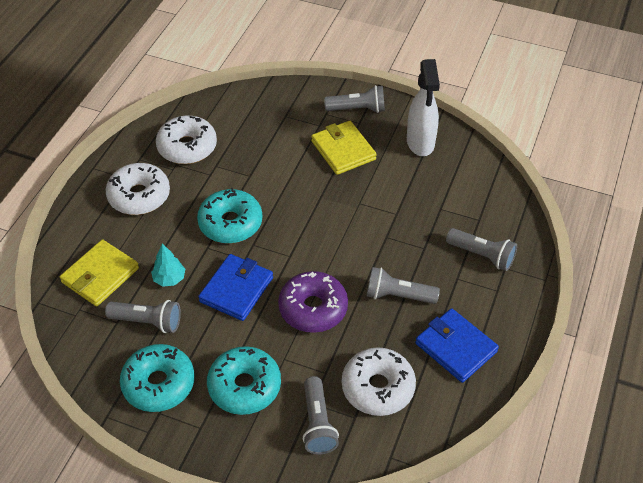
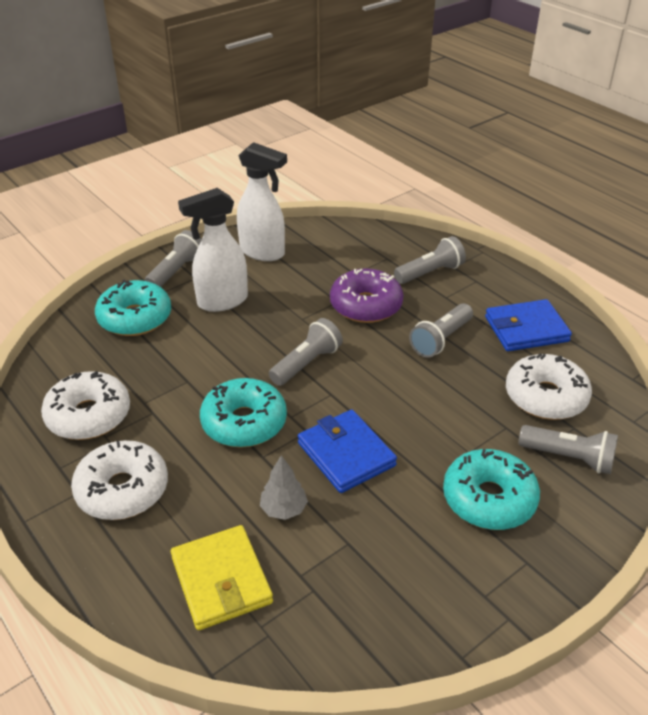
camera: 60 degrees left, 10 degrees down
grey flashlight [105,300,181,333] -> grey flashlight moved to [269,318,343,386]
turquoise donut [120,344,195,412] -> turquoise donut moved to [95,280,171,336]
turquoise tree [151,244,185,287] -> grey tree [260,455,308,520]
purple donut [278,271,348,333] -> purple donut moved to [330,268,404,323]
yellow wallet [311,121,377,175] -> white spray bottle [178,188,248,312]

